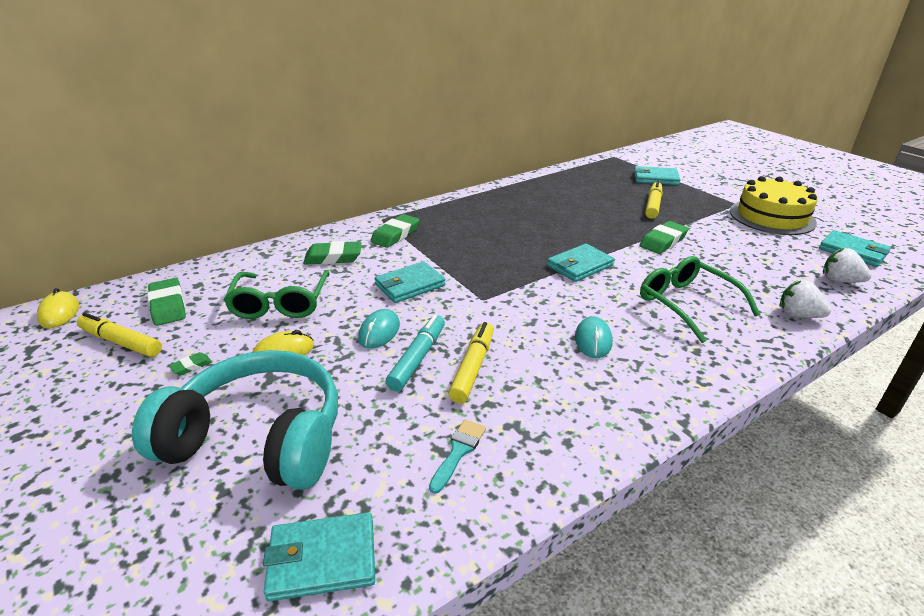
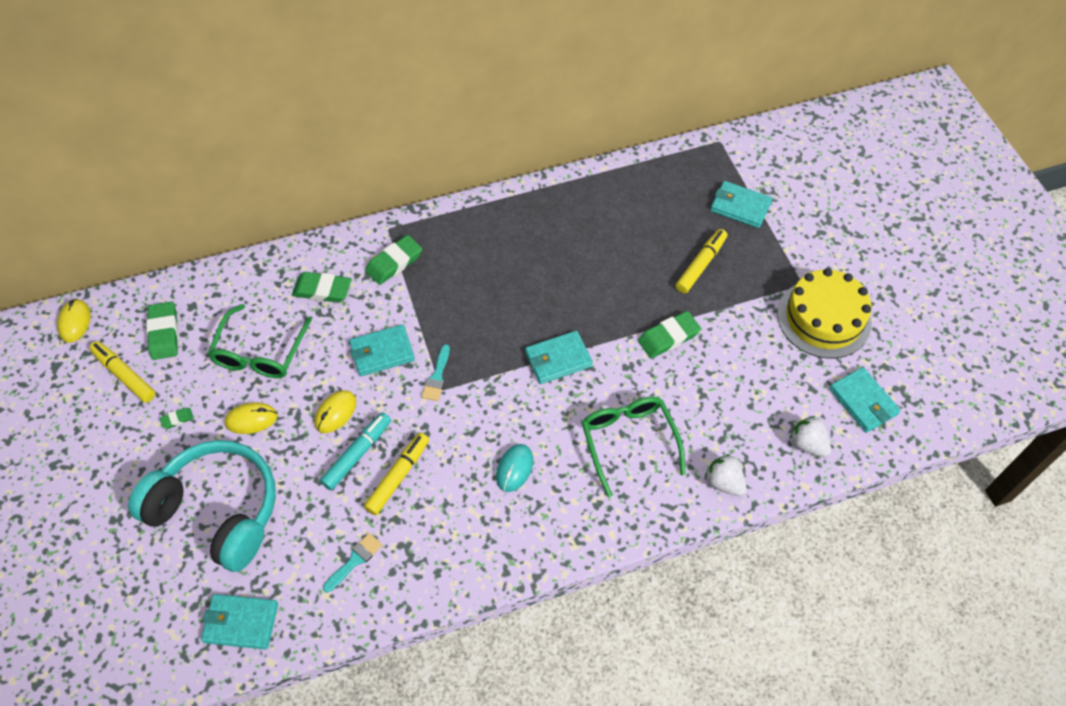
camera: 15 degrees right, 25 degrees up
turquoise mouse [358,309,400,349] -> yellow mouse [314,390,356,433]
none -> turquoise brush [422,344,450,401]

